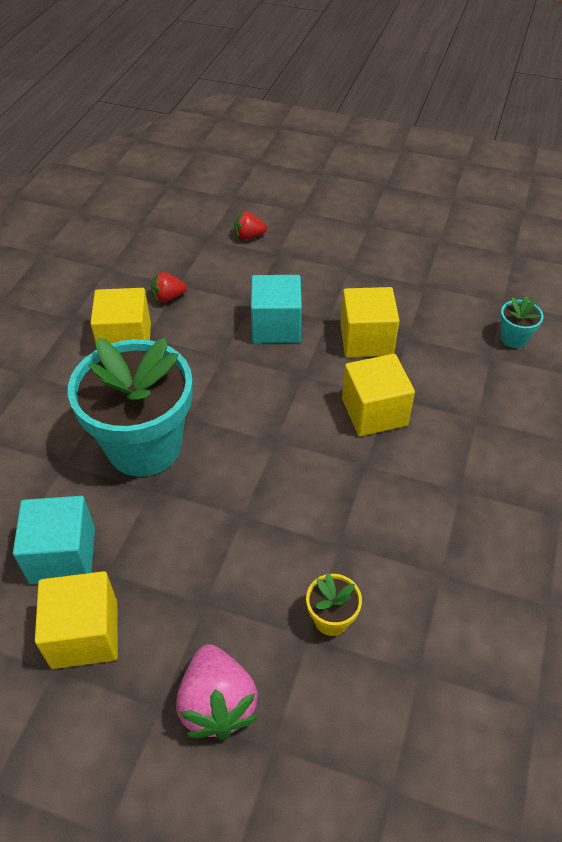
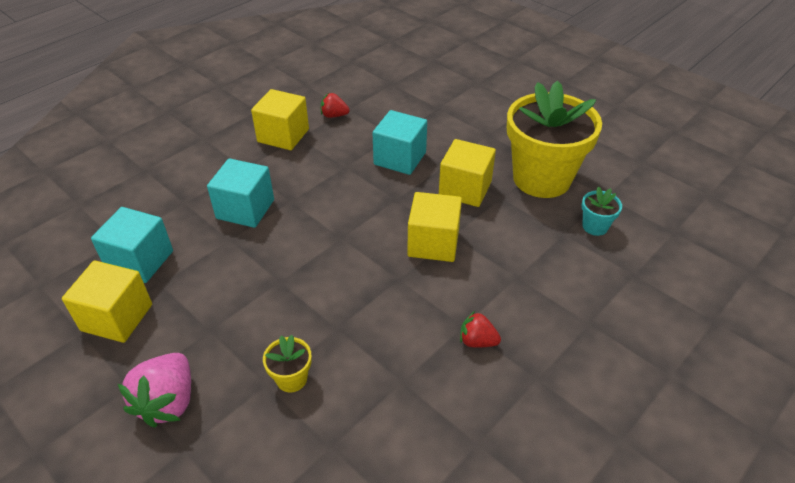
camera: 25 degrees right, 5 degrees down
turquoise flower pot [68,337,193,477] -> turquoise cube [207,158,274,228]
red strawberry [234,211,267,240] -> red strawberry moved to [460,311,501,348]
none -> yellow flower pot [507,81,602,198]

